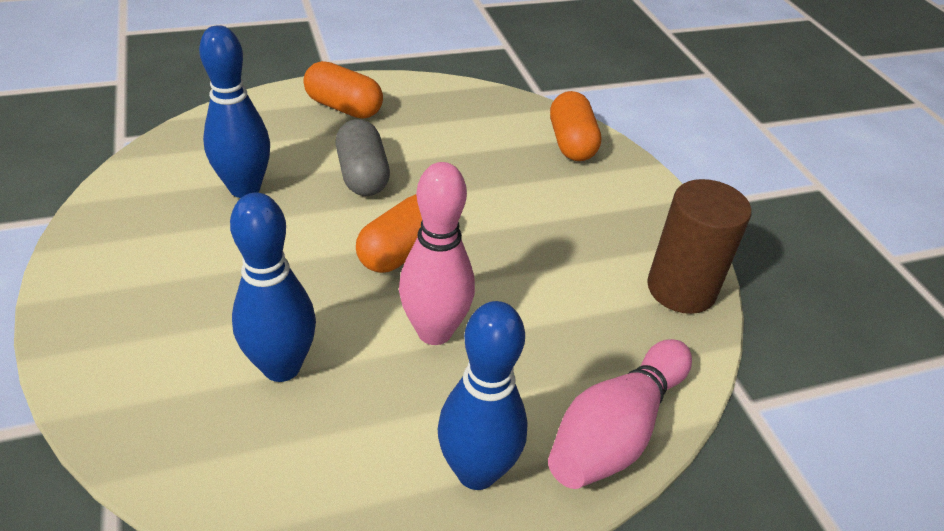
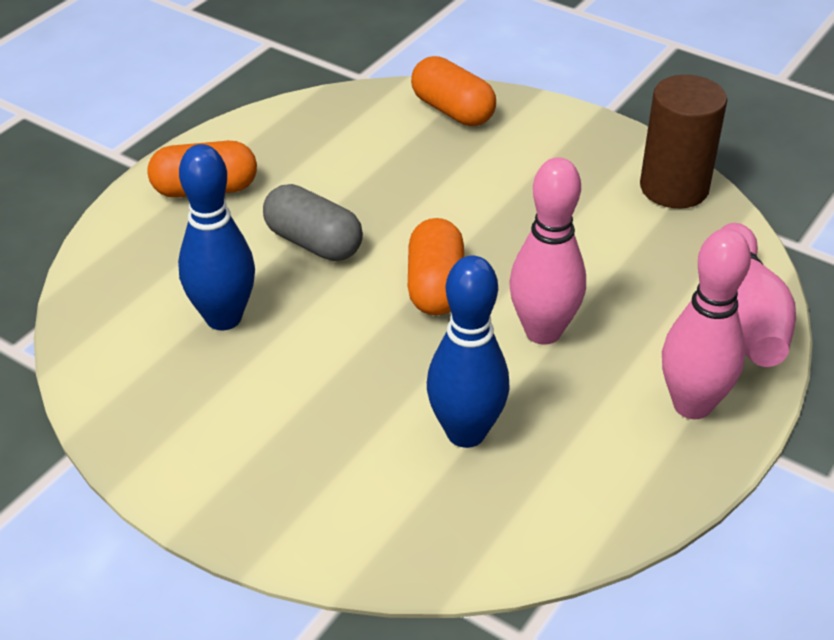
camera: 35 degrees left, 0 degrees up
blue bowling pin [438,301,528,490] -> pink bowling pin [662,228,751,419]

